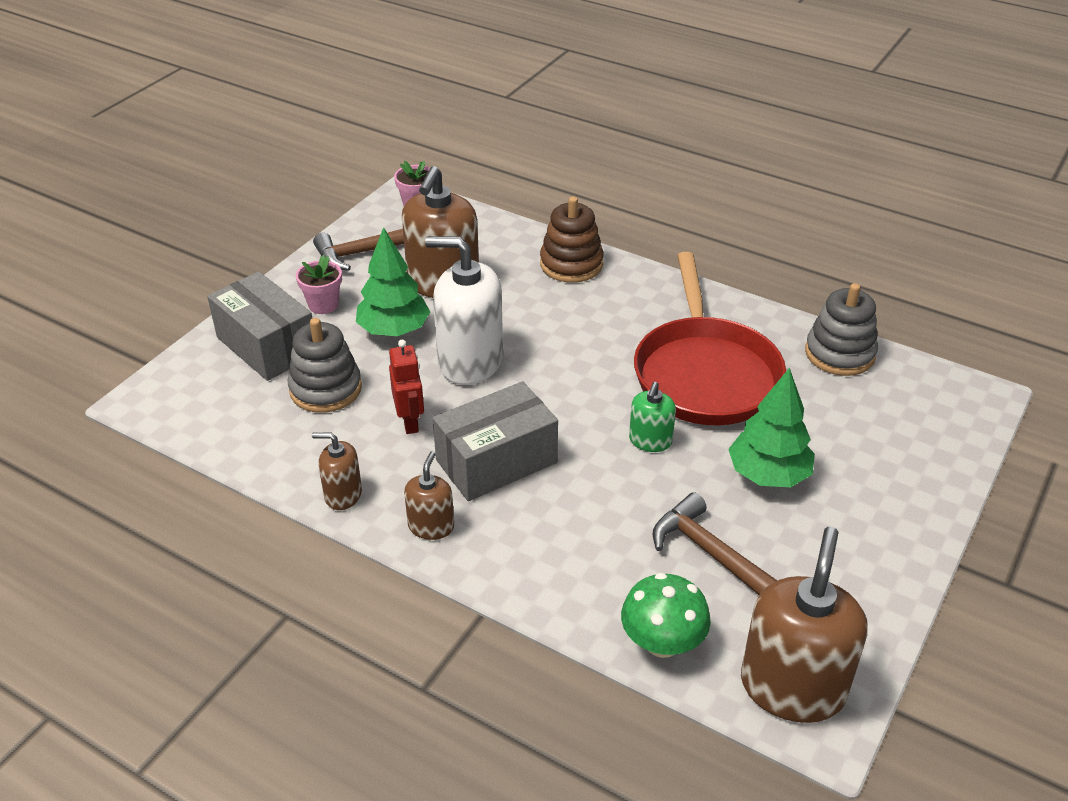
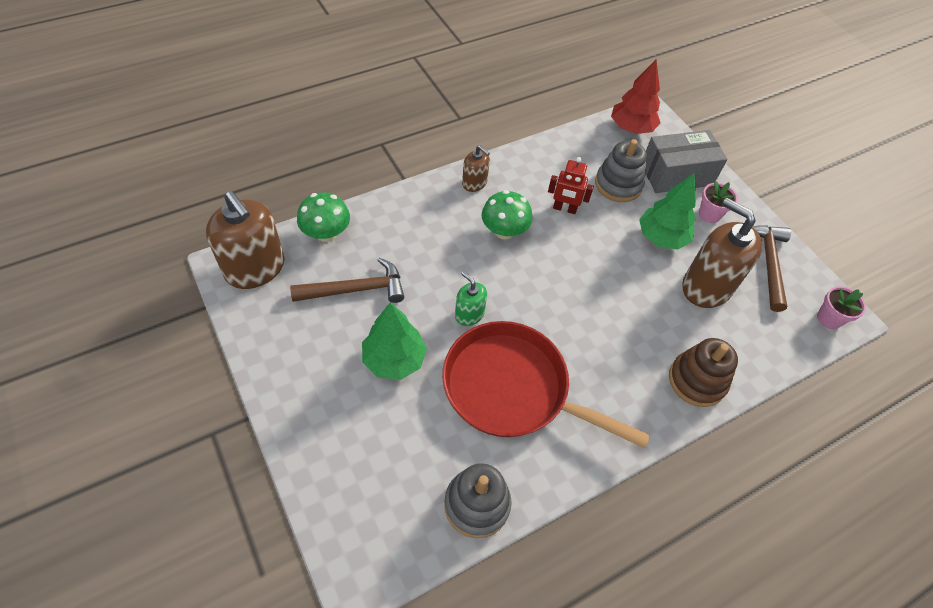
camera: 115 degrees right, 15 degrees up
brown soap dispenser [312,432,362,510] -> none
white soap dispenser [425,236,503,385] -> none
grey box [433,381,558,501] -> green mushroom [481,190,533,240]
none -> red tree [611,59,661,134]

